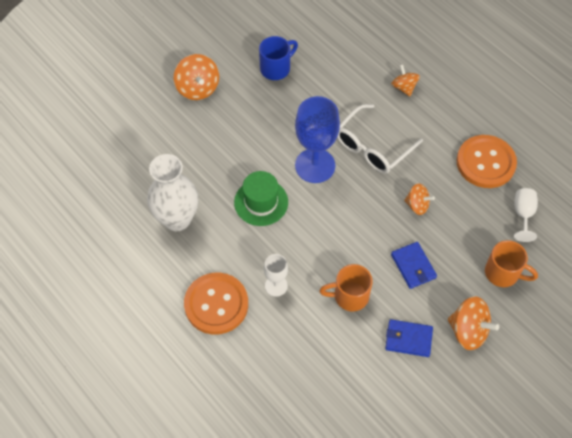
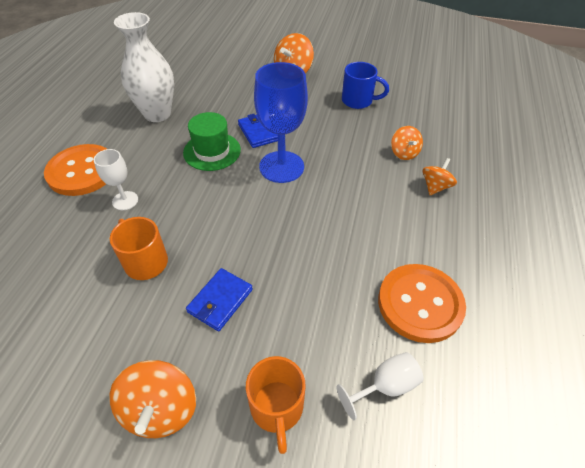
camera: 55 degrees right, 10 degrees down
white glasses [337,104,423,174] -> none
blue wallet [385,319,433,357] -> blue wallet moved to [238,114,278,148]
orange spinning top [404,183,435,215] -> orange spinning top moved to [391,126,423,160]

